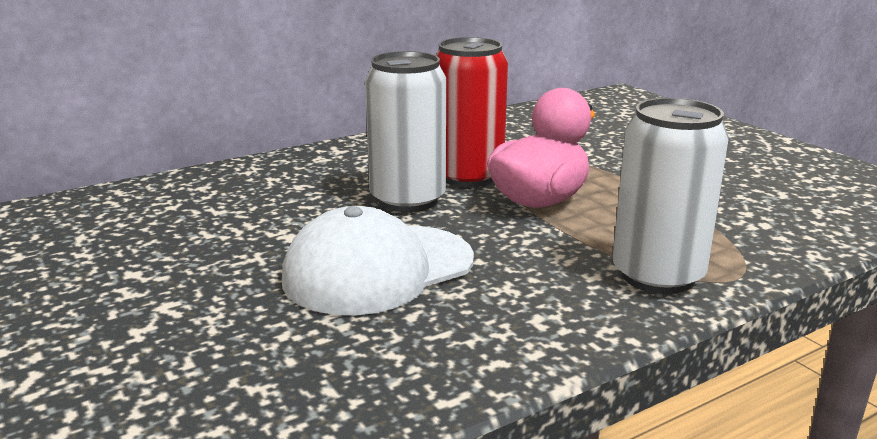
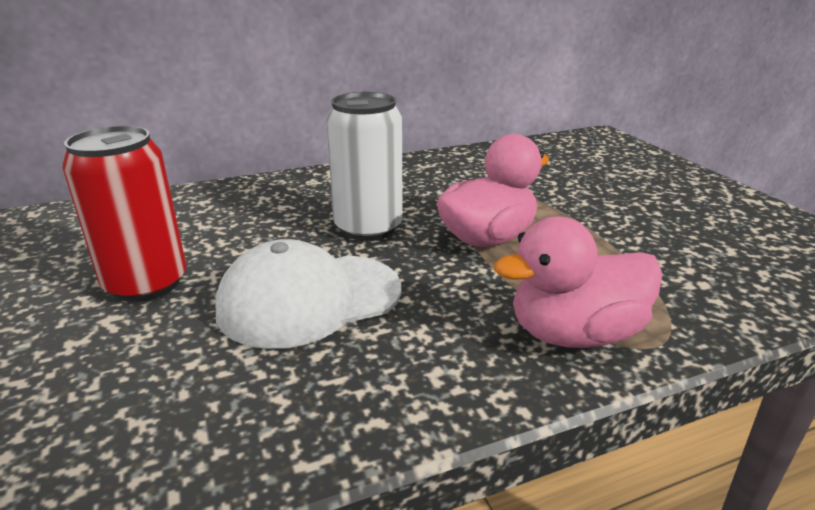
camera: 10 degrees right, 5 degrees up
red can [436,37,508,187] -> red can moved to [62,126,187,302]
white can [612,98,729,294] -> pink duck [494,216,663,348]

